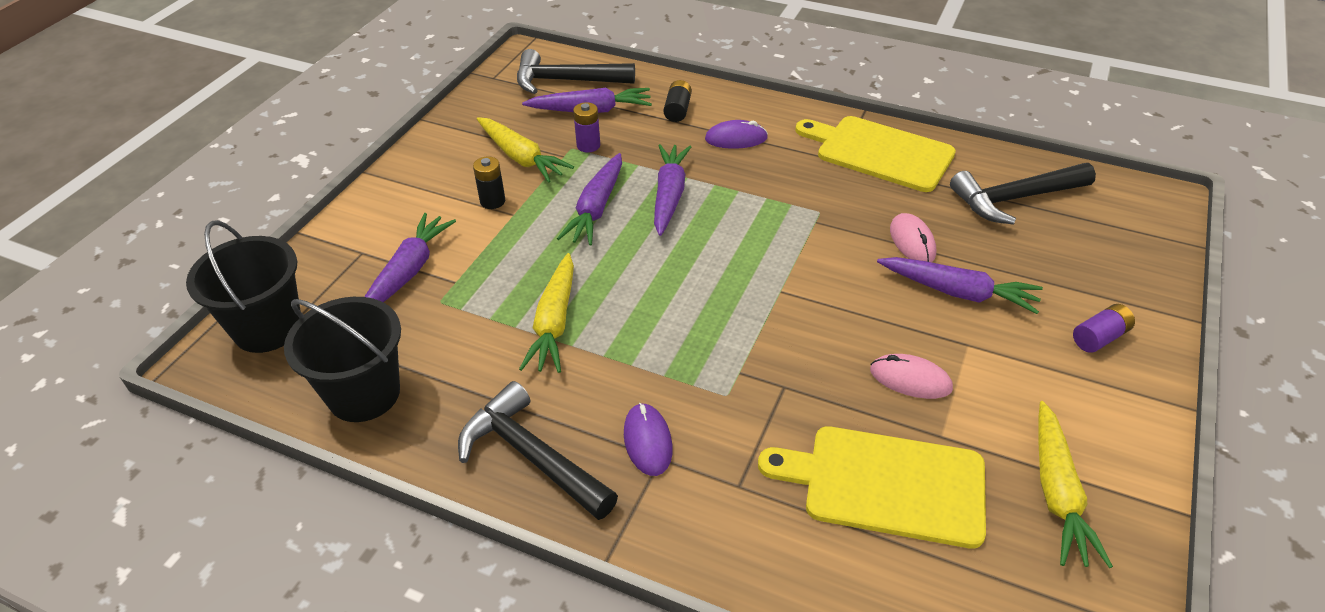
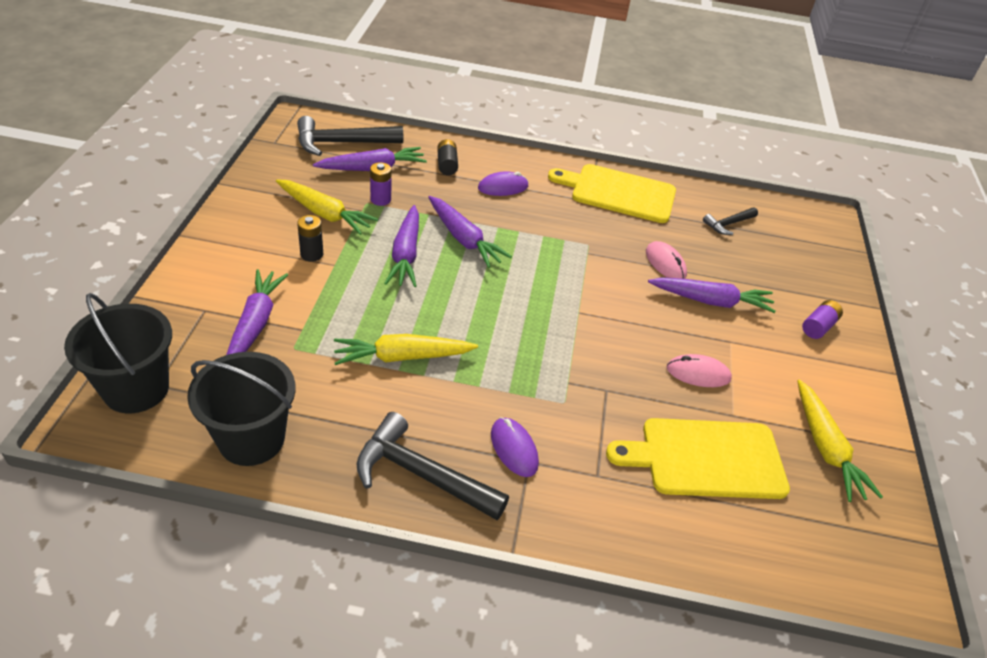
camera: 20 degrees left, 0 degrees up
yellow carrot [519,253,574,373] -> yellow carrot turned 90 degrees clockwise [334,334,478,365]
purple carrot [654,144,691,236] -> purple carrot turned 150 degrees clockwise [428,196,512,268]
black hammer [950,163,1096,225] -> black hammer [703,207,758,235], size x0.54

